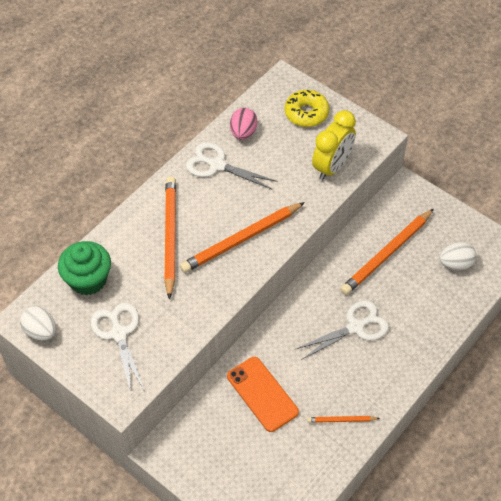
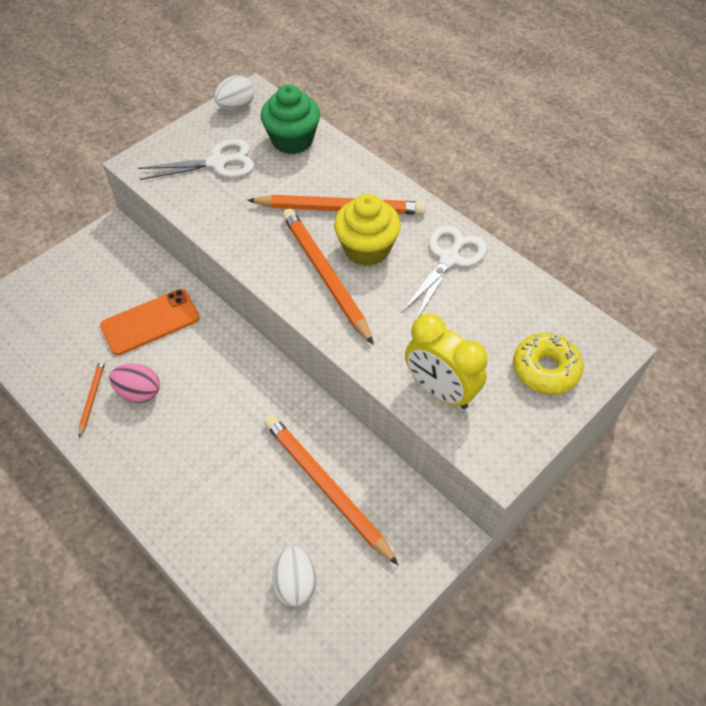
camera: 95 degrees right, 0 degrees up
pink egg [230,108,257,140] -> pink egg moved to [109,364,160,403]
white scissors [296,300,389,360] -> none
none -> yellow cupcake [334,194,401,266]

